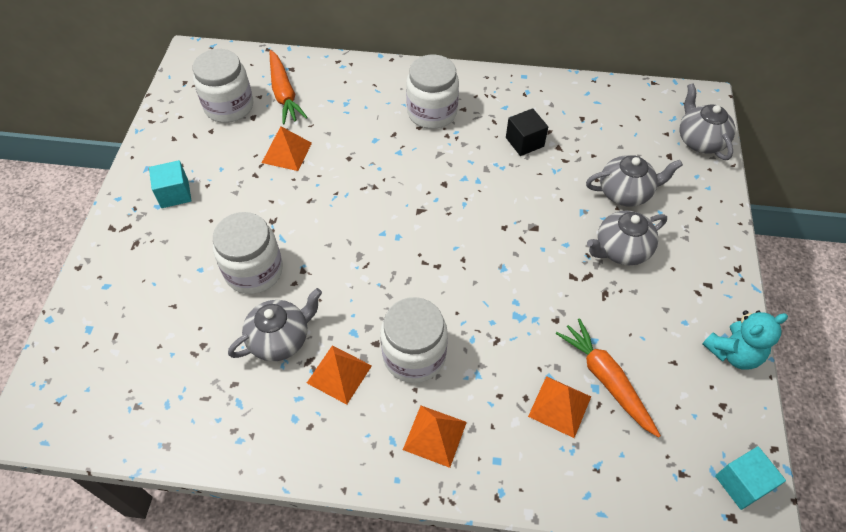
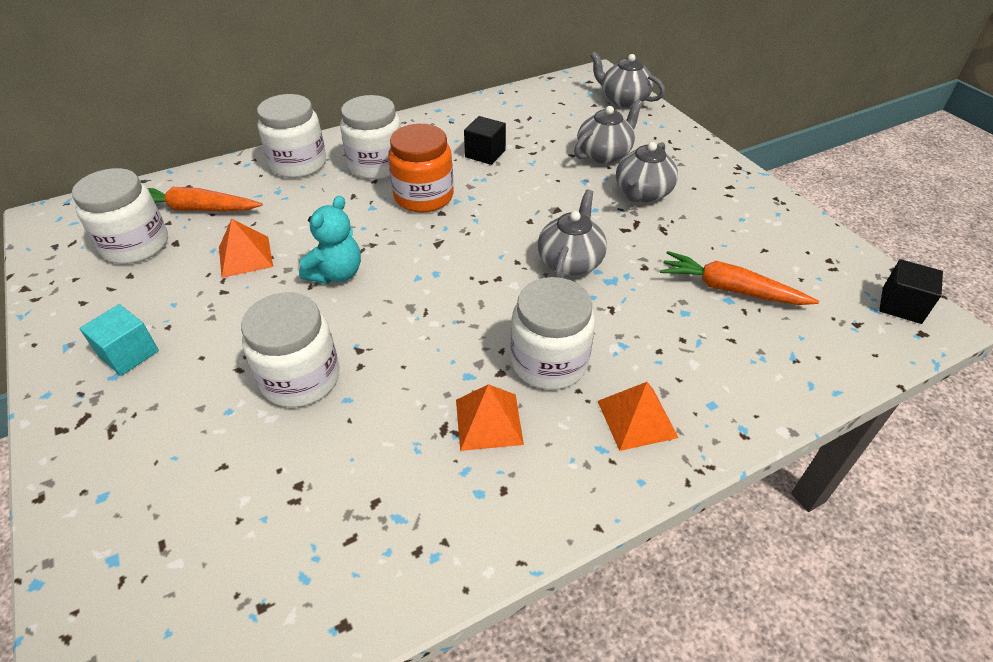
camera: 35 degrees left, 10 degrees down
grey teapot [228,288,322,361] -> grey teapot moved to [538,190,607,278]
orange carrot [270,50,308,124] -> orange carrot turned 150 degrees clockwise [148,187,262,211]
orange pyramid [528,376,591,438] -> none
turquoise teddy bear [703,310,788,370] -> turquoise teddy bear moved to [299,196,361,284]
turquoise cube [715,446,786,510] -> black cube [879,259,943,324]
none -> white jar [257,94,326,178]
none -> orange jar [388,124,454,213]

